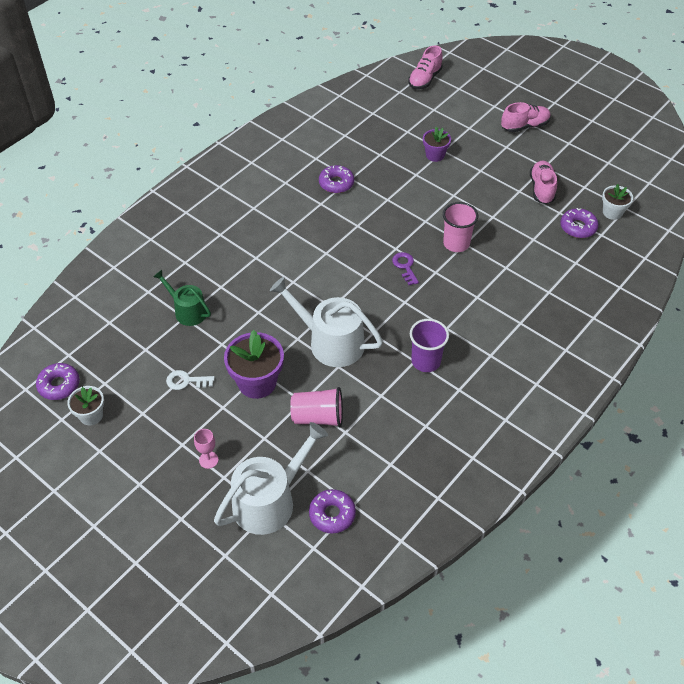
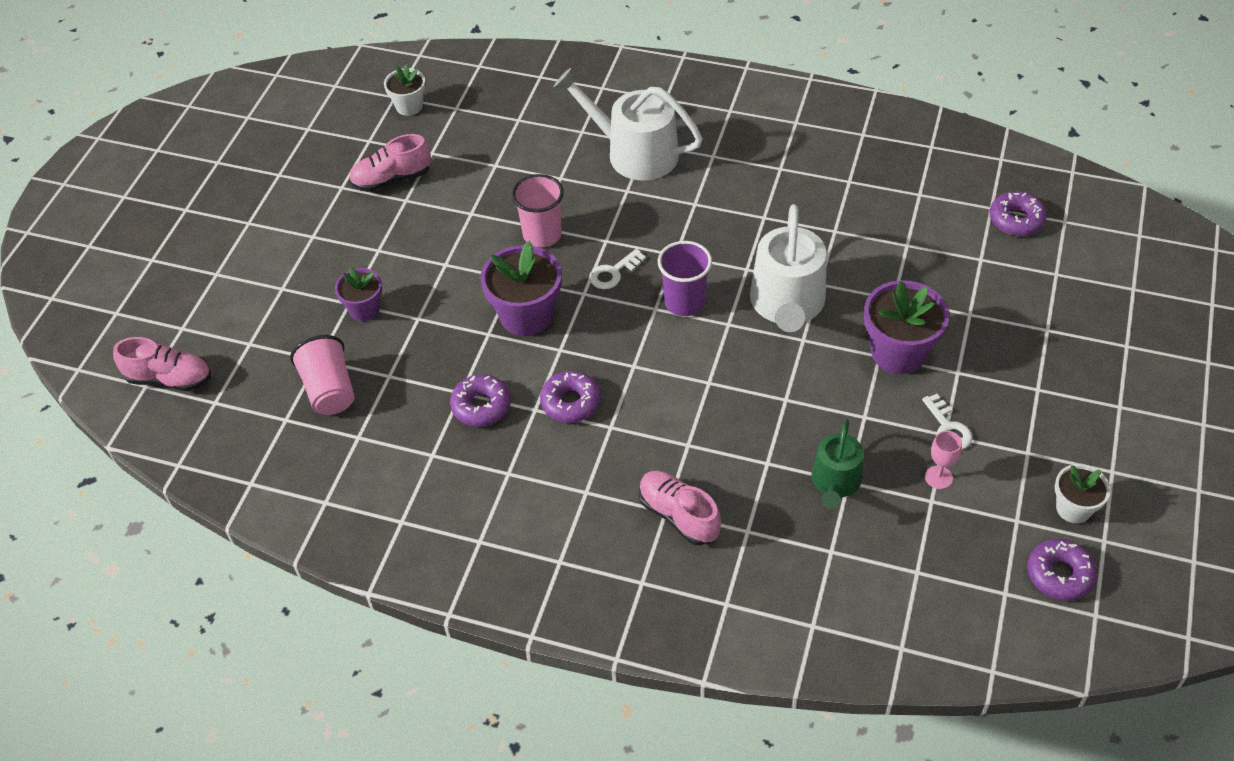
camera: 110 degrees left, 0 degrees up
pink goblet [194,429,218,469] -> pink goblet moved to [925,431,962,489]
white watering can [214,422,328,535] -> white watering can moved to [553,68,703,181]
pink cup [290,387,343,427] -> pink cup moved to [290,335,355,415]
purple key [392,252,419,285] -> white key [589,249,646,289]
purple cup [410,319,449,372] -> purple cup moved to [658,241,712,316]
pink shoe [501,102,551,132] -> pink shoe moved to [639,471,721,545]
purple donut [560,208,598,238] -> purple donut moved to [540,371,601,423]
none -> purple flower pot [480,241,562,336]

